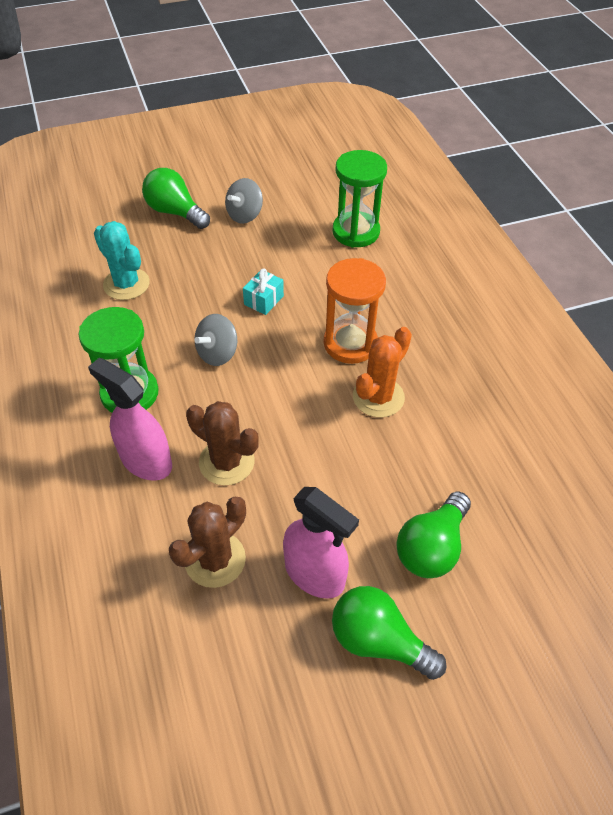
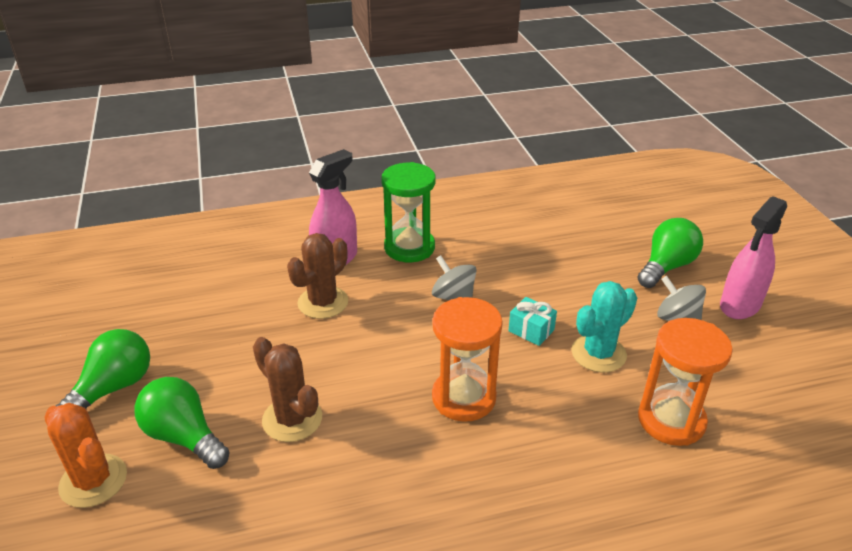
camera: 95 degrees right, 15 degrees down
turquoise cactus [94,221,150,300] -> turquoise cactus moved to [571,281,637,372]
brown cactus [169,496,246,588] -> brown cactus moved to [253,337,322,442]
pink spray bottle [283,487,359,599] -> pink spray bottle moved to [720,196,787,319]
green hourglass [332,150,387,248] -> orange hourglass [638,318,733,446]
orange cactus [353,327,412,417] -> orange cactus moved to [44,403,127,508]

